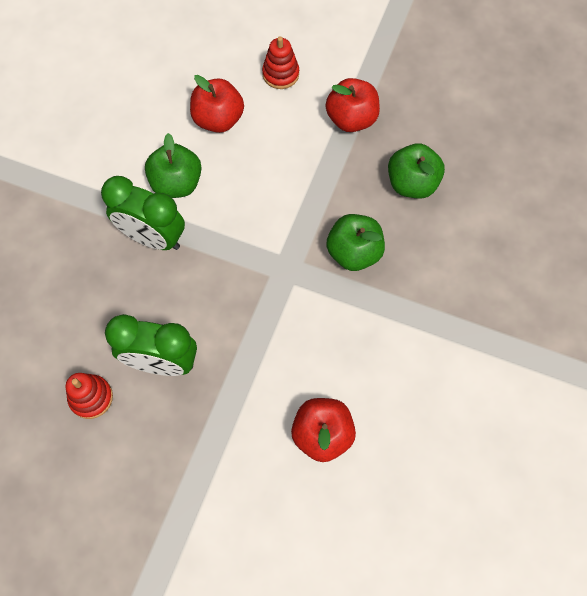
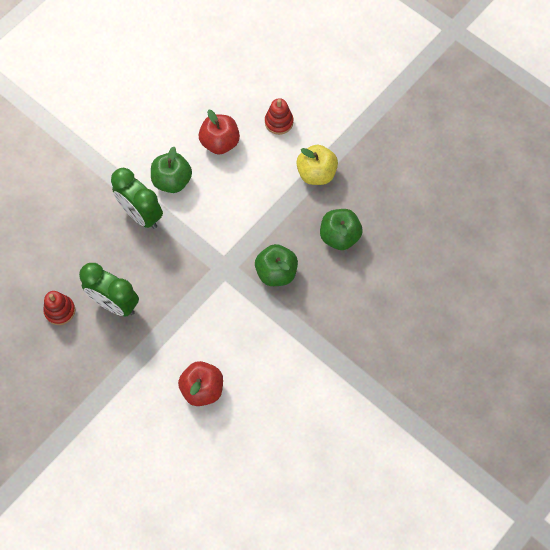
camera: 20 degrees right, 0 degrees up
red apple [326,78,380,132] -> yellow apple [296,145,338,185]

